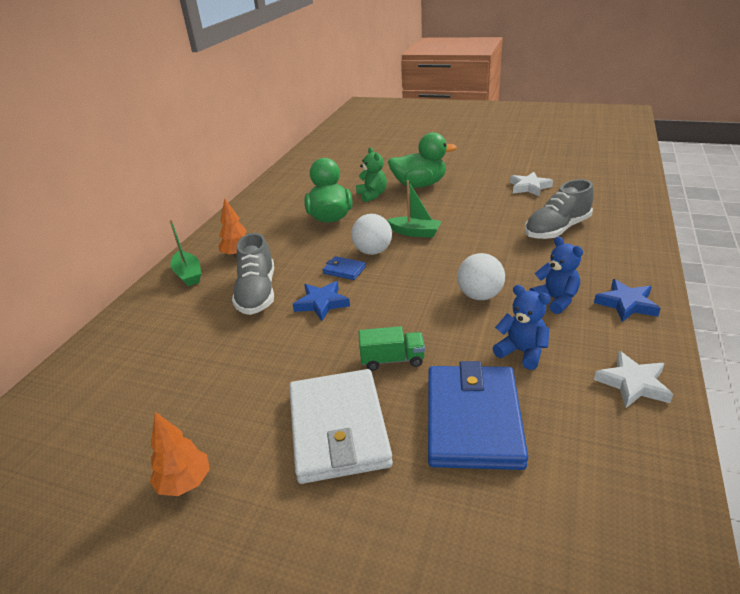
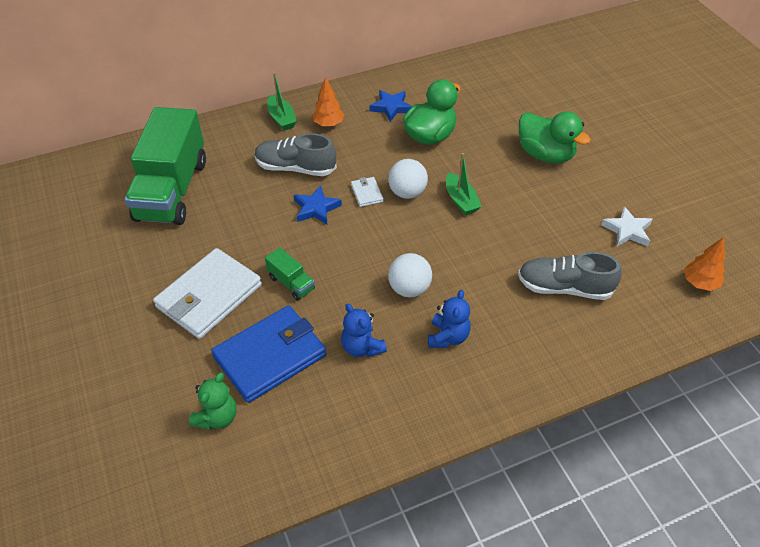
camera: 45 degrees right, 15 degrees up
orange tree [150,412,210,496] -> orange tree moved to [684,237,725,291]
green boat [170,219,201,286] -> green boat turned 45 degrees counterclockwise [267,72,297,131]
grey shoe [232,233,274,315] -> grey shoe turned 60 degrees clockwise [255,133,337,176]
blue wallet [323,256,366,280] -> white wallet [351,177,383,207]
green teddy bear [356,147,387,202] -> green teddy bear moved to [189,373,237,430]
blue teddy bear [493,285,551,370] -> blue teddy bear turned 150 degrees clockwise [341,304,387,357]
blue star [594,279,661,322] -> blue star moved to [370,90,412,122]
white star [594,351,673,408] -> none
none -> green truck [125,107,206,225]

